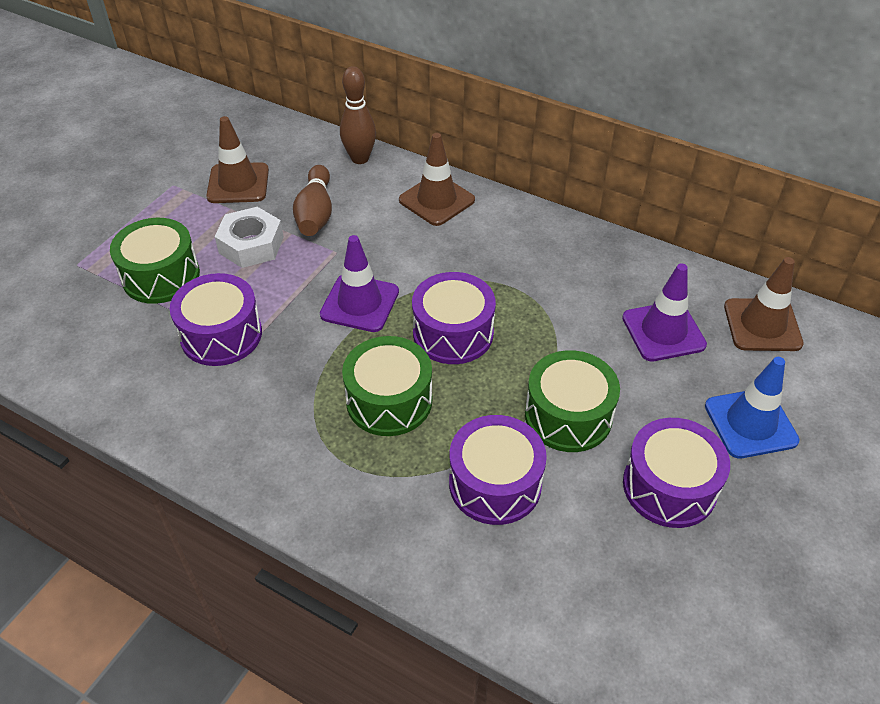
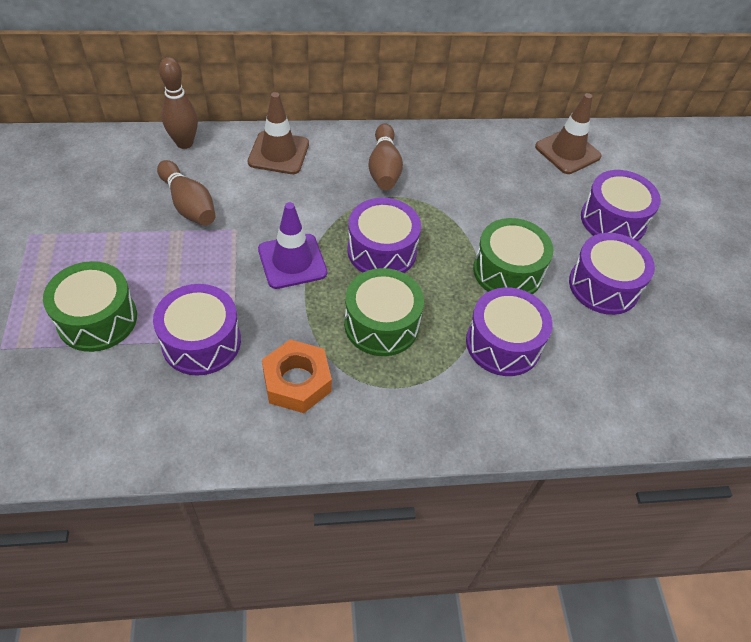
camera: 40 degrees left, 5 degrees up
brown traffic cone [206,116,269,203] -> none
white nut [215,207,284,268] -> none
purple traffic cone [622,263,707,362] -> none
blue traffic cone [705,357,800,459] -> purple drum [581,170,661,241]
none -> orange nut [262,339,332,413]
none -> brown bowling pin [368,123,403,190]

